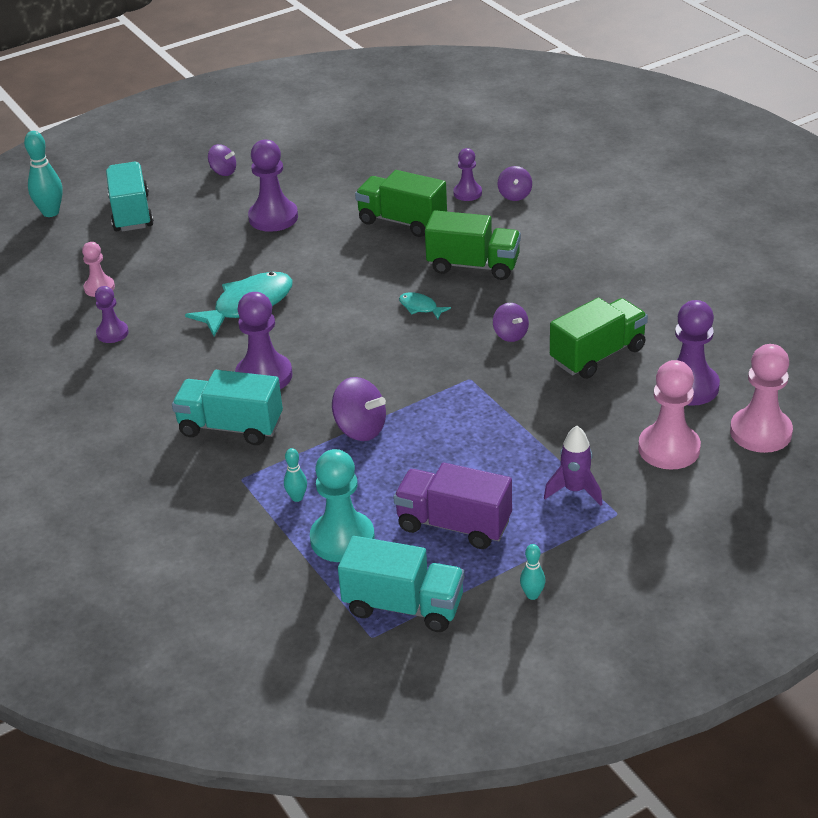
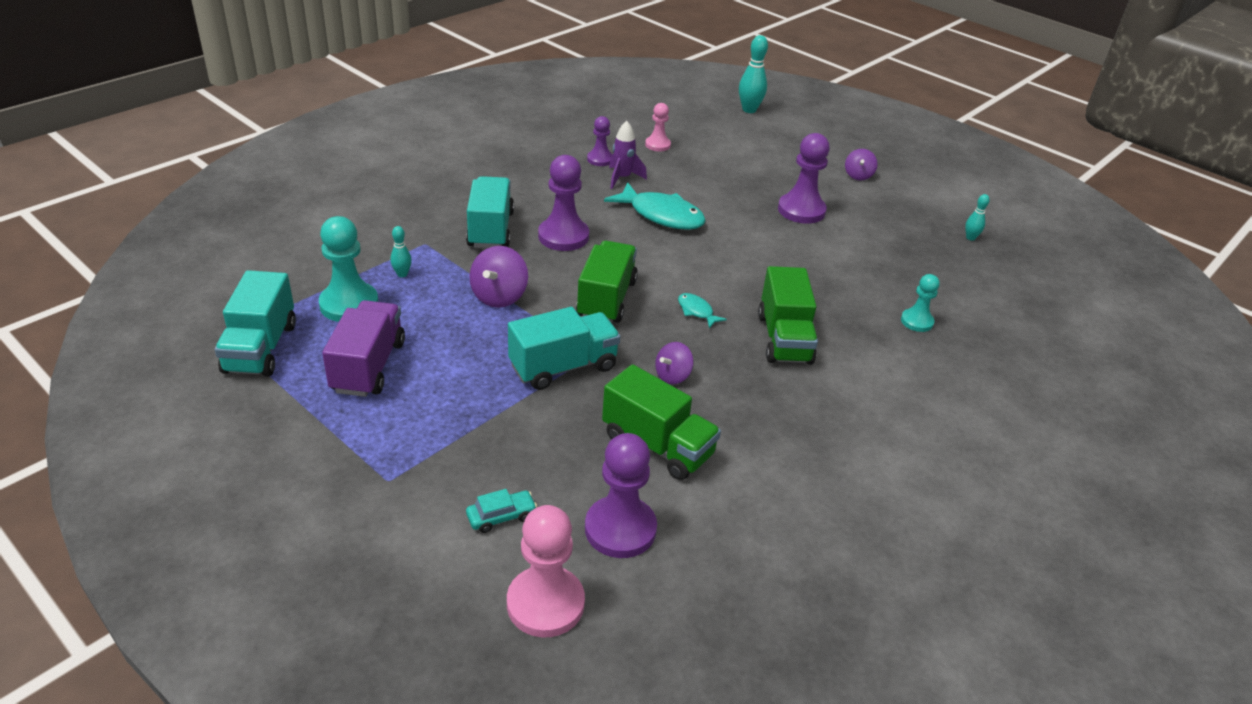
camera: 70 degrees right, 0 degrees up
turquoise truck [106,162,154,232] -> turquoise truck moved to [508,307,621,390]
green truck [355,170,447,237] -> green truck moved to [576,241,638,323]
turquoise fish [399,292,451,319] -> turquoise fish turned 60 degrees counterclockwise [678,293,727,328]
purple pawn [453,148,482,201] -> turquoise pawn [901,274,940,332]
purple spinning top [498,166,532,201] -> none
turquoise bowling pin [520,544,546,600] -> turquoise bowling pin moved to [965,194,990,241]
purple rocket [544,426,602,506] -> purple rocket moved to [609,121,647,189]
pink pawn [638,360,701,470] -> turquoise car [466,489,537,533]

